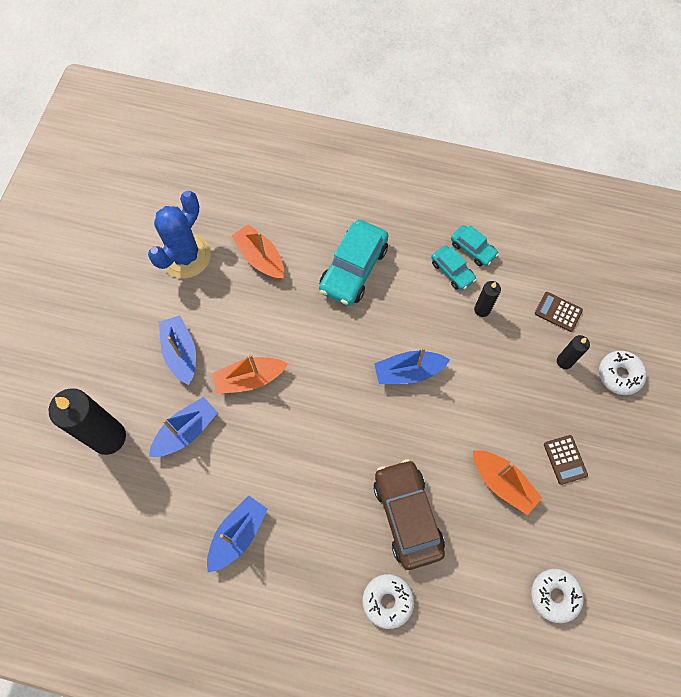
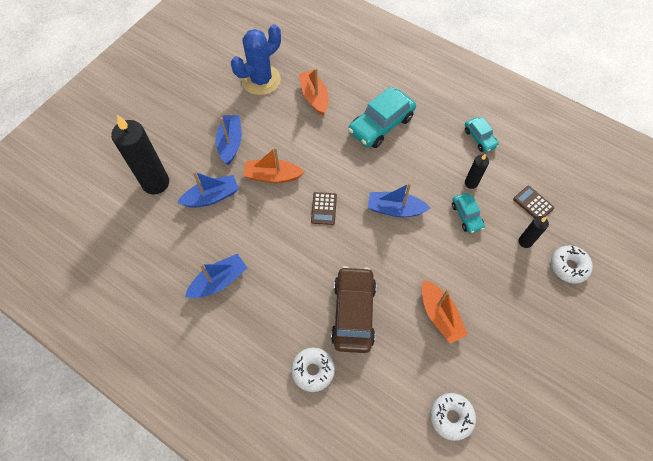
camera: 20 degrees right, 5 degrees down
turquoise car [431,246,476,290] -> turquoise car moved to [452,193,485,233]
brown calculator [544,435,588,485] -> brown calculator moved to [311,192,337,225]

